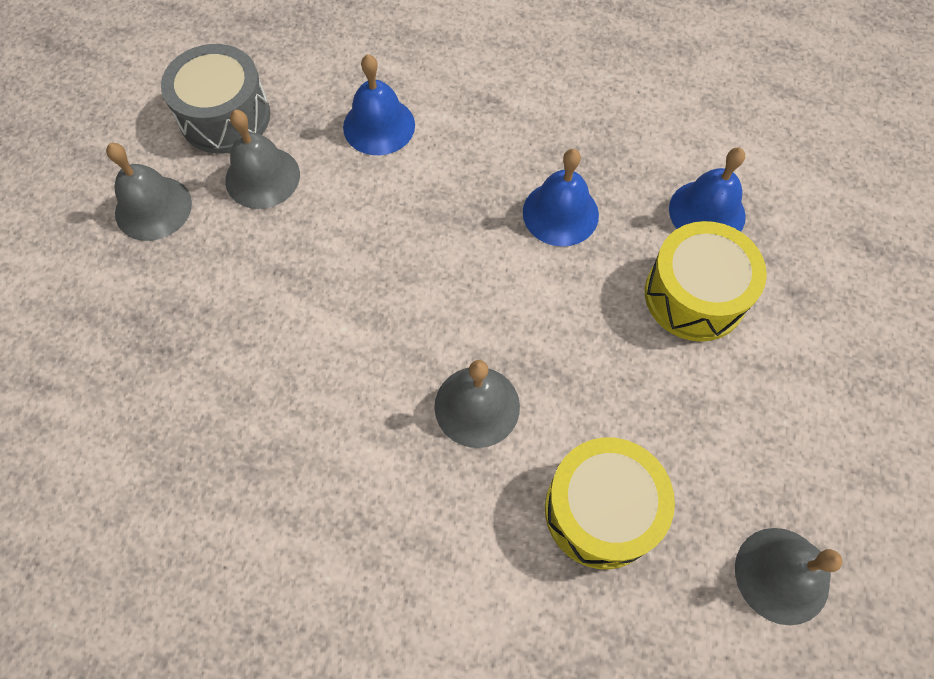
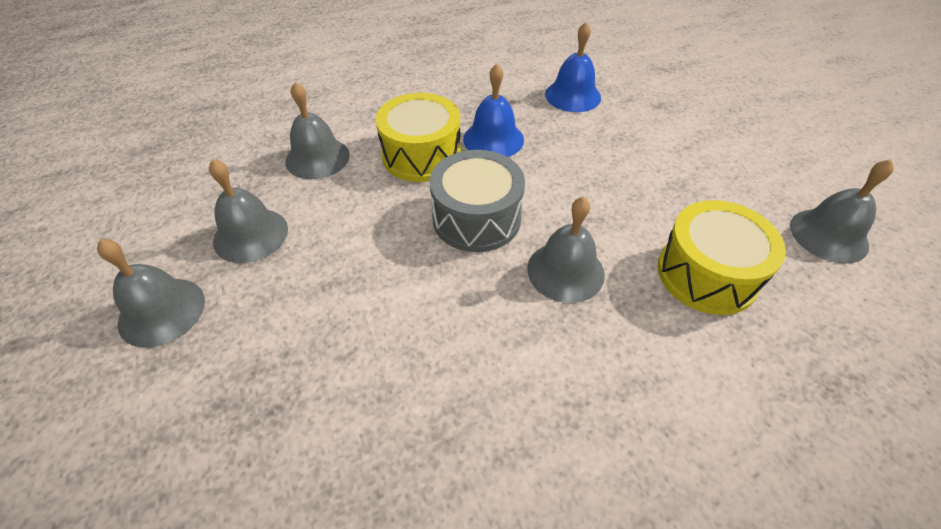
camera: 40 degrees left, 15 degrees down
grey drum [161,44,270,153] -> grey drum moved to [429,150,525,252]
blue bell [343,54,415,155] -> grey bell [285,82,350,179]
yellow drum [645,221,767,342] -> yellow drum moved to [376,93,461,182]

